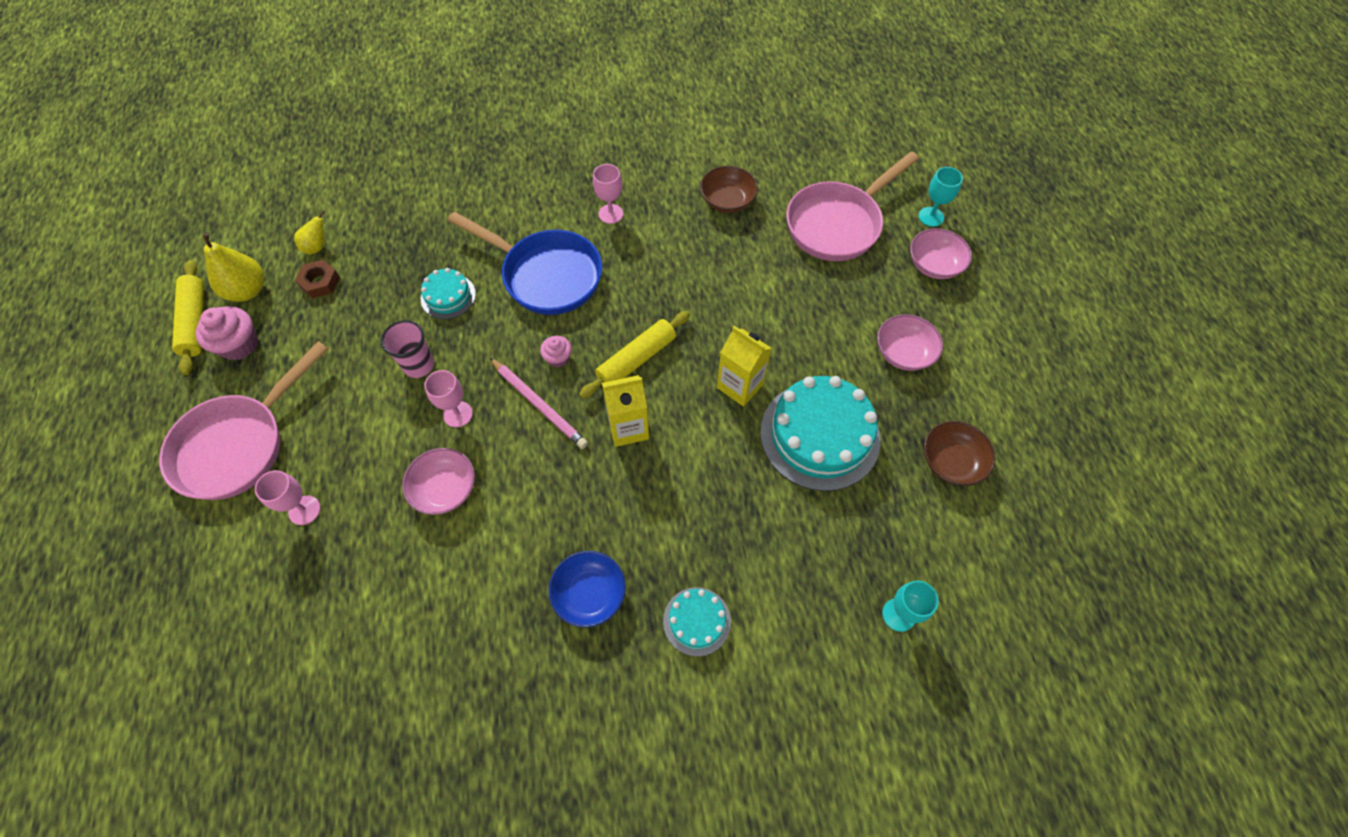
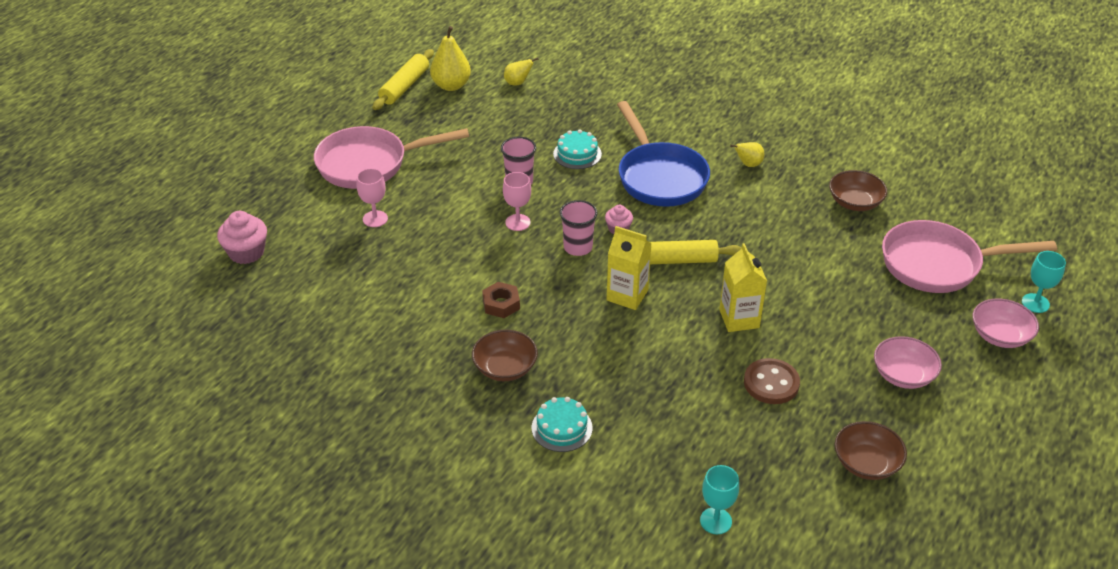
camera: 40 degrees right, 20 degrees down
pink cupcake [196,306,258,361] -> pink cupcake moved to [217,211,267,264]
brown nut [295,260,340,298] -> brown nut moved to [482,282,520,318]
pink bowl [402,448,475,515] -> none
pink pencil [490,358,588,449] -> pink cup [560,200,598,256]
blue bowl [549,551,626,628] -> brown bowl [472,330,538,381]
pink goblet [593,164,623,224] -> yellow pear [730,142,765,167]
turquoise cake [760,376,881,491] -> brown button [744,358,800,404]

